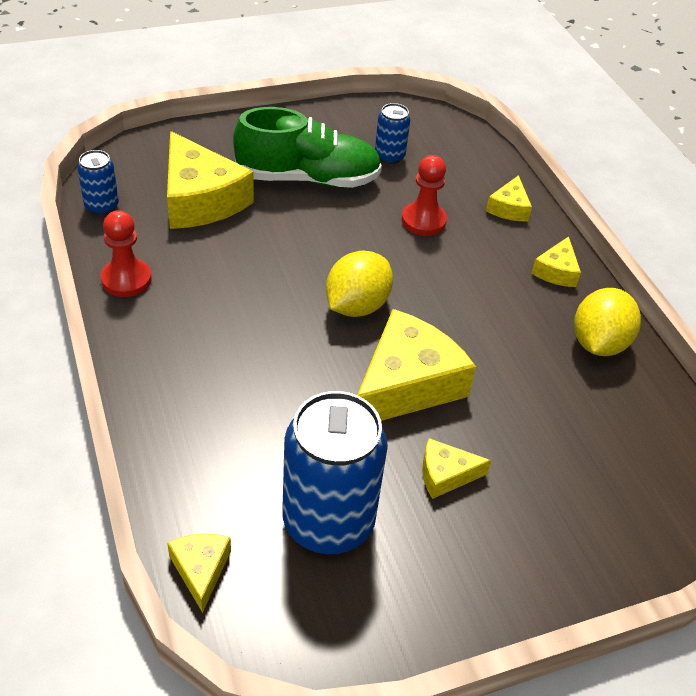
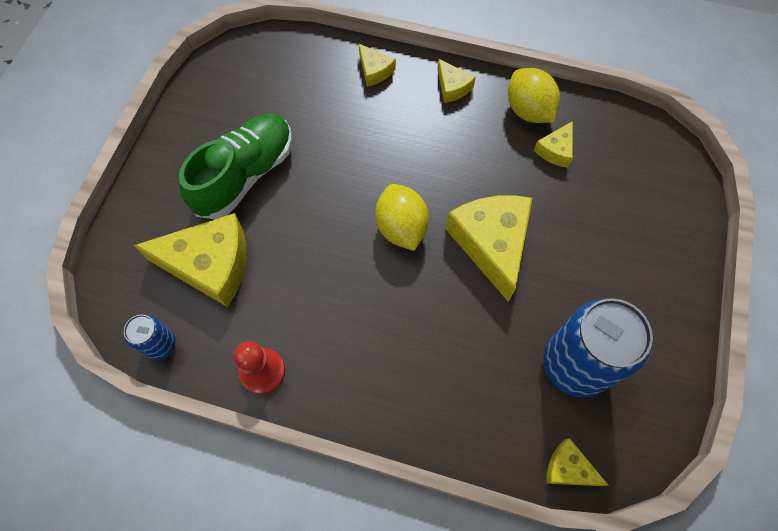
camera: 50 degrees left, 20 degrees up
blue can [375,103,410,164] -> none
red pawn [402,155,447,236] -> none
yellow cheese [422,438,492,499] -> yellow cheese moved to [534,121,573,168]

